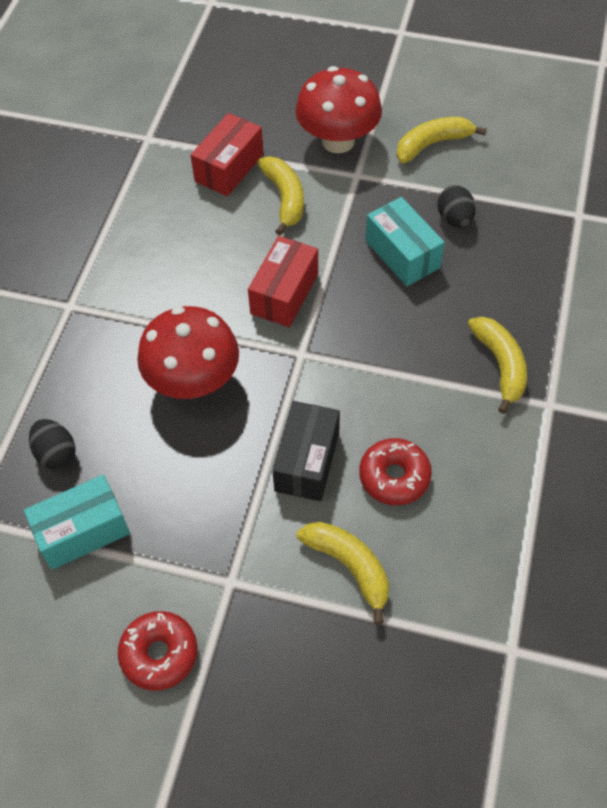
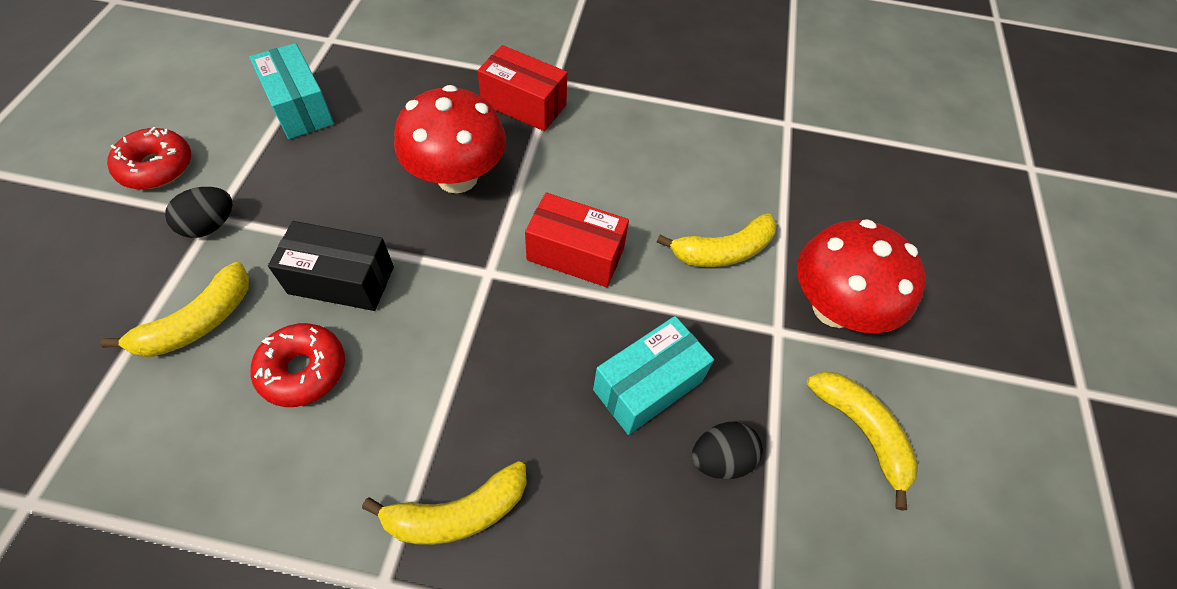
camera: 80 degrees right, 0 degrees up
black egg [29,419,75,470] -> black egg moved to [165,187,232,238]
red box [191,113,263,196] -> red box moved to [477,45,567,131]

